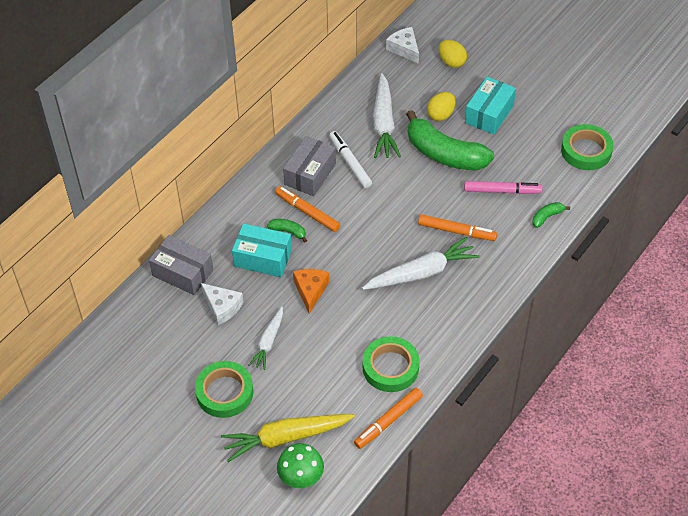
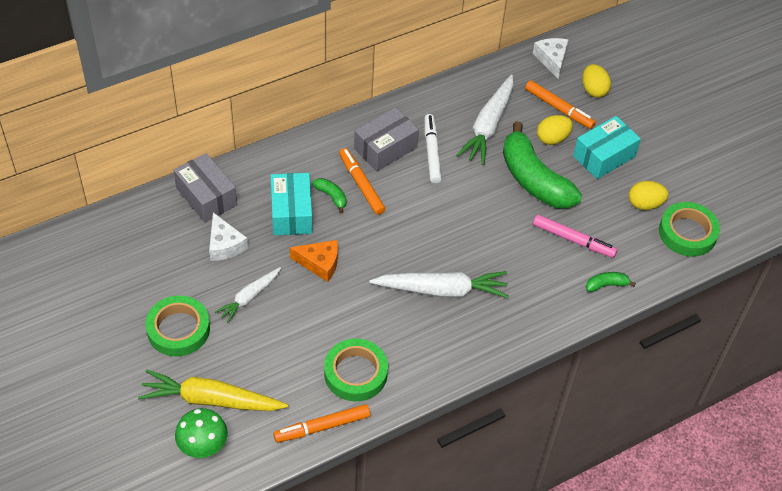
camera: 20 degrees right, 0 degrees up
turquoise box [232,223,292,277] -> turquoise box turned 45 degrees clockwise [271,173,312,235]
orange cheese [293,269,329,314] -> orange cheese turned 75 degrees clockwise [290,240,338,282]
orange marker [418,215,497,241] -> orange marker moved to [525,80,596,129]
none -> yellow egg [629,181,668,210]

